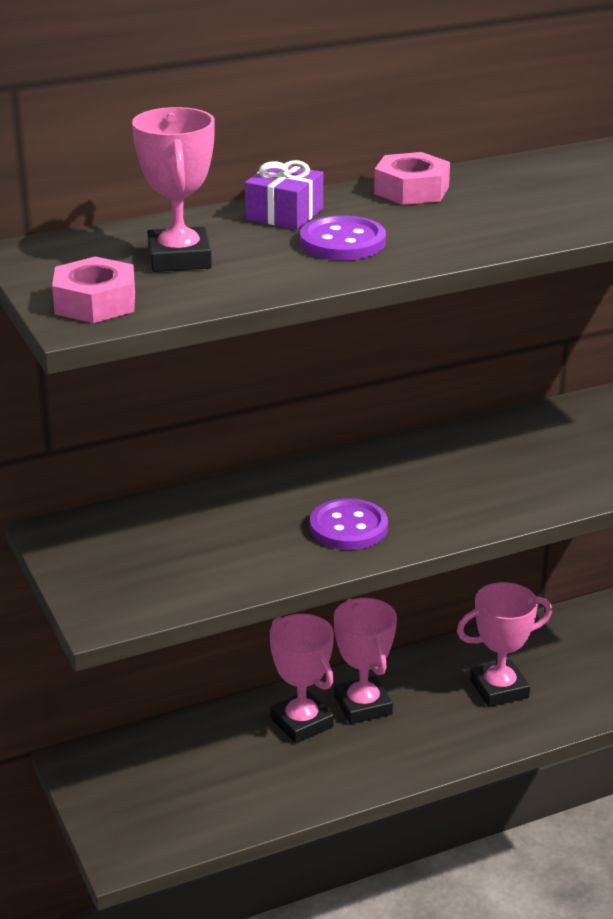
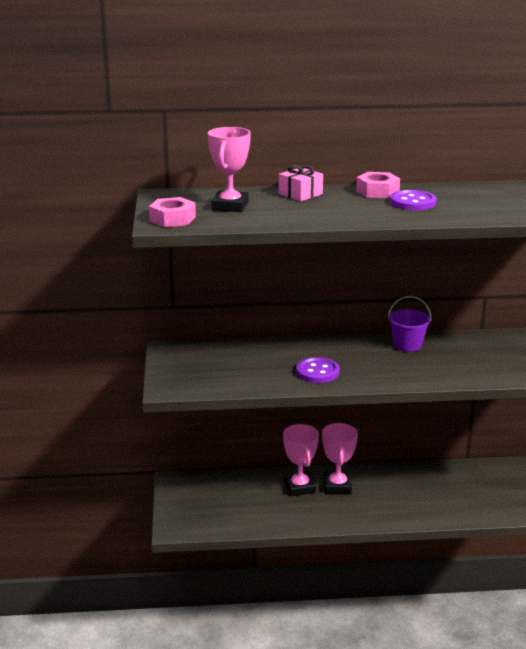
camera: 20 degrees right, 5 degrees down
purple gift [245,160,323,229] -> pink gift [279,165,323,201]
purple button [300,215,386,260] -> purple button moved to [390,190,436,210]
pink trophy [457,582,552,707] -> none
none -> purple bucket [388,296,431,352]

